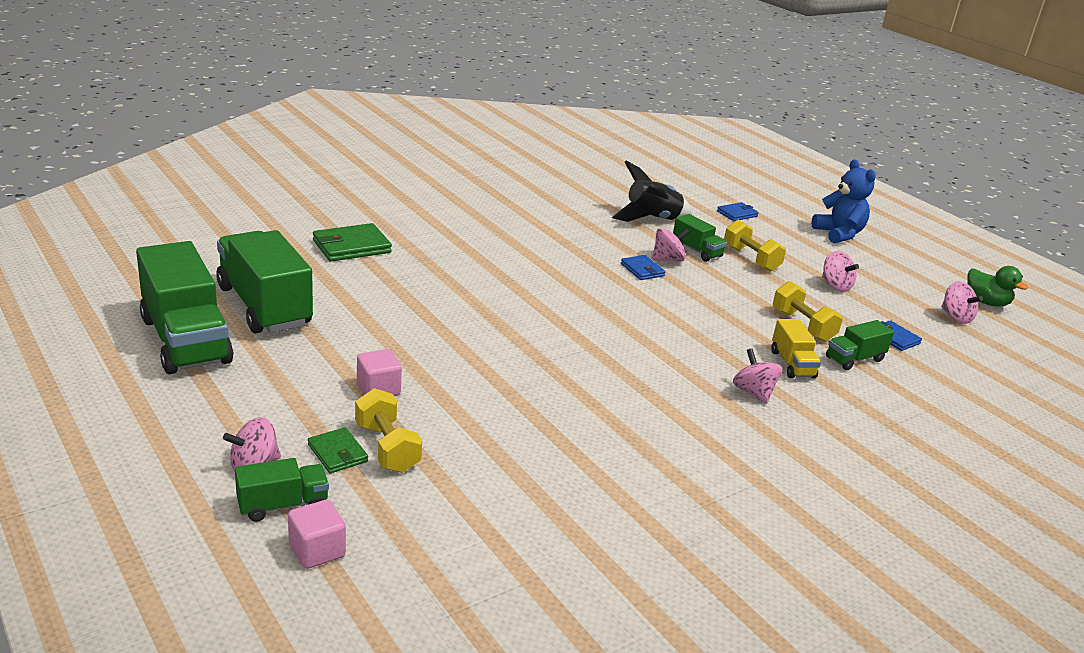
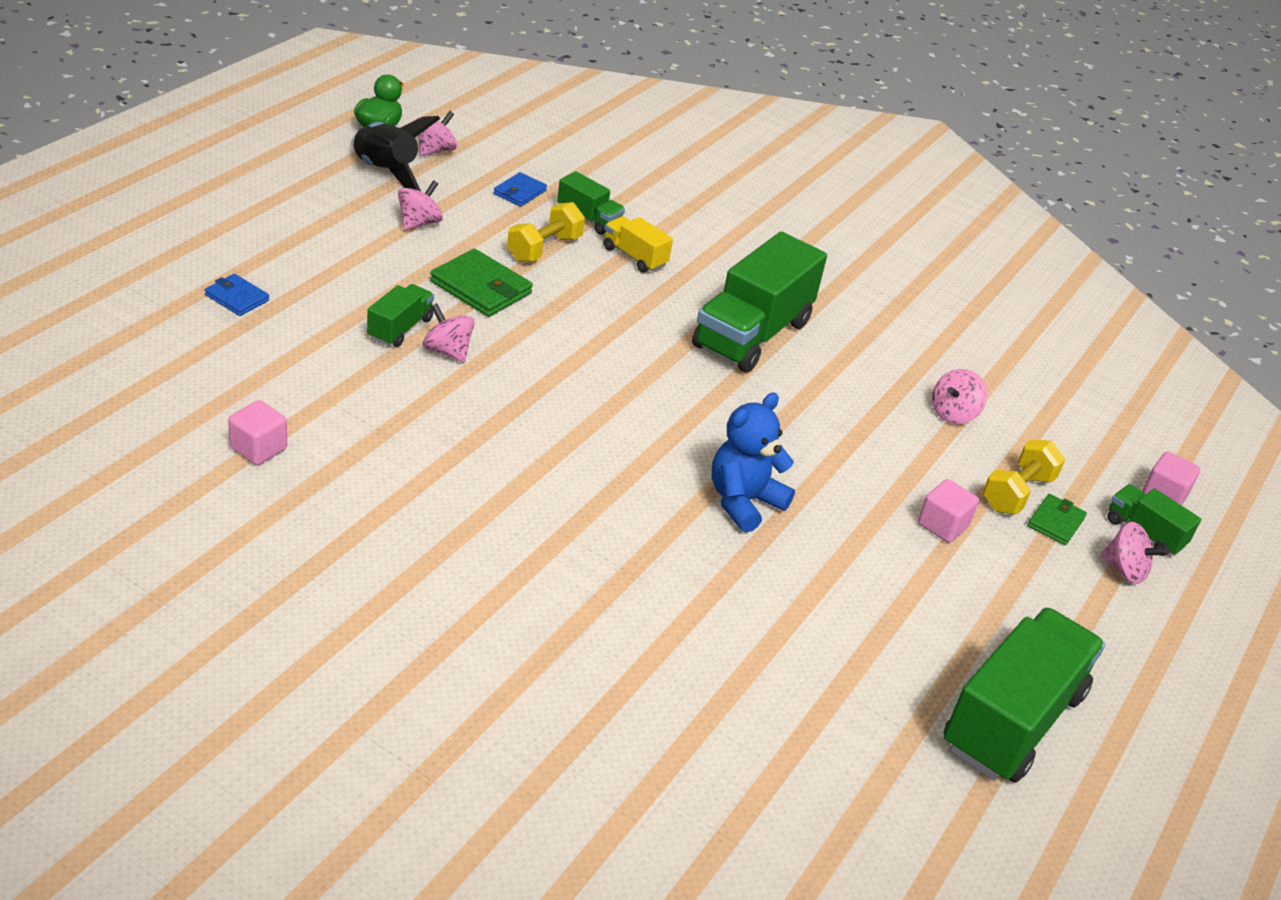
camera: 115 degrees left, 10 degrees up
green truck [216,230,313,334] -> green truck moved to [692,232,827,373]
green wallet [313,223,392,262] -> green wallet moved to [430,249,533,317]
black rocket [612,160,691,222] -> black rocket moved to [351,116,440,191]
blue wallet [621,255,666,280] -> none
yellow dumbbell [724,219,786,272] -> none
pink spinning top [733,348,783,404] -> pink spinning top moved to [932,369,987,424]
yellow truck [771,319,821,378] -> yellow truck turned 105 degrees counterclockwise [604,216,673,273]
blue teddy bear [811,160,876,244] -> blue teddy bear moved to [712,393,795,533]
none -> pink cube [228,400,287,465]

